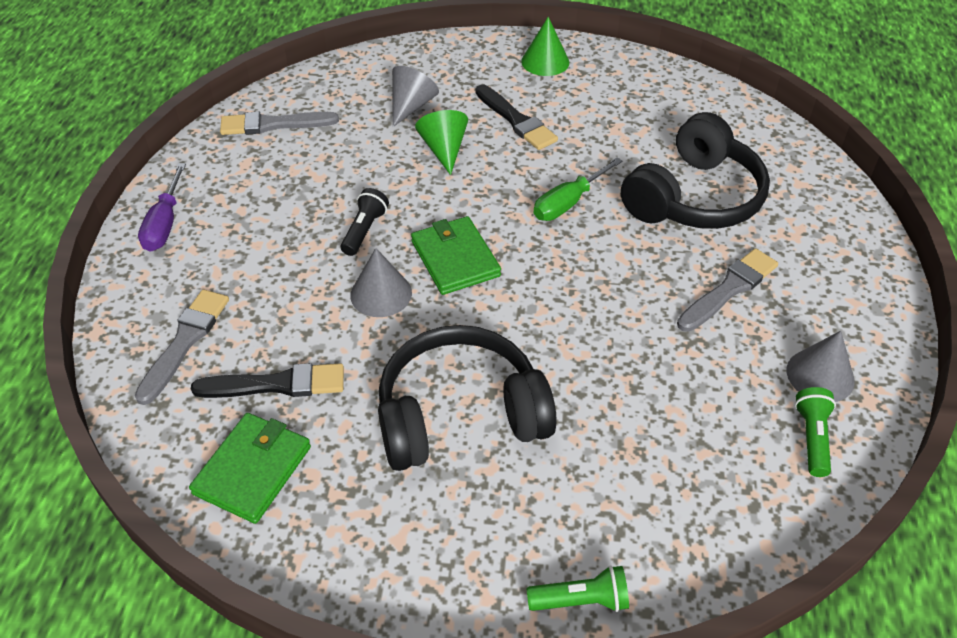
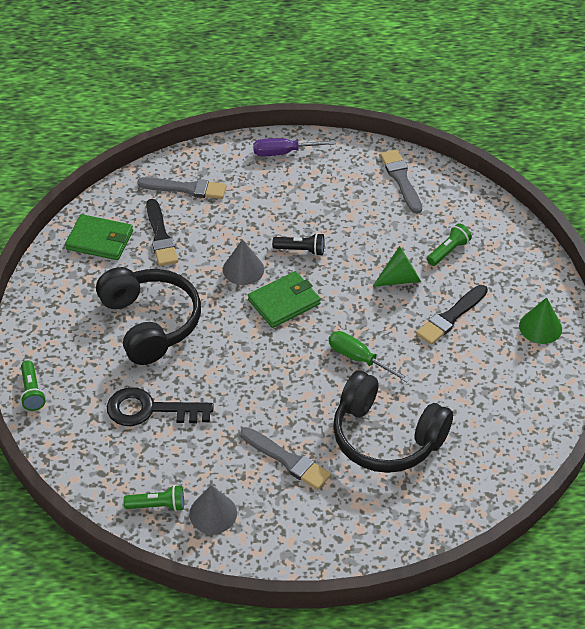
camera: 80 degrees right, 0 degrees up
grey cone [392,66,439,127] -> green flashlight [427,223,472,266]
none -> black key [107,387,214,426]

